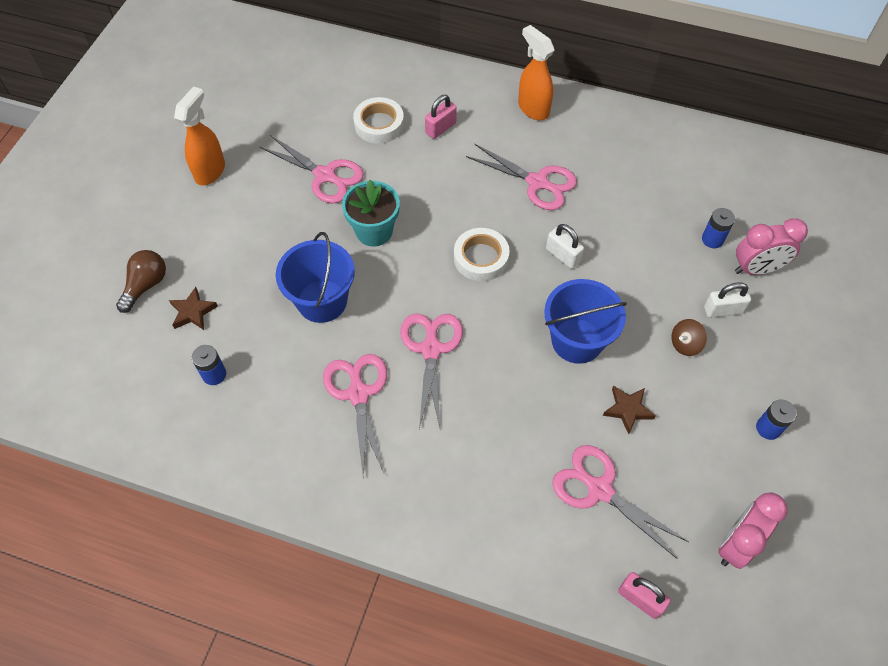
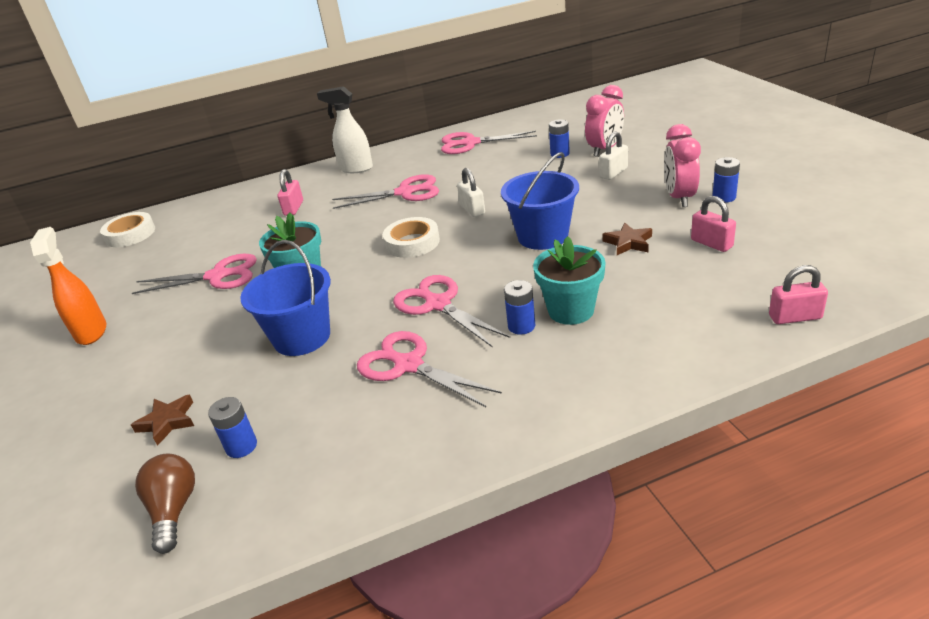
camera: 35 degrees left, 25 degrees down
brown light bulb [116,250,166,313] -> brown light bulb moved to [135,454,195,554]
white tape [353,97,404,144] -> white tape moved to [100,212,155,247]
orange spray bottle [518,25,554,120] -> white spray bottle [317,86,373,173]
white padlock [546,224,584,269] -> white padlock turned 60 degrees clockwise [457,168,485,217]
pink scissors [552,445,689,559] -> pink scissors moved to [441,131,537,154]
brown spinning top [671,319,707,356] -> none
pink clock [718,493,788,569] -> pink clock moved to [664,124,701,207]
none -> blue battery [504,280,535,335]
none -> turquoise flower pot [533,236,606,325]
none -> pink padlock [691,196,736,252]

